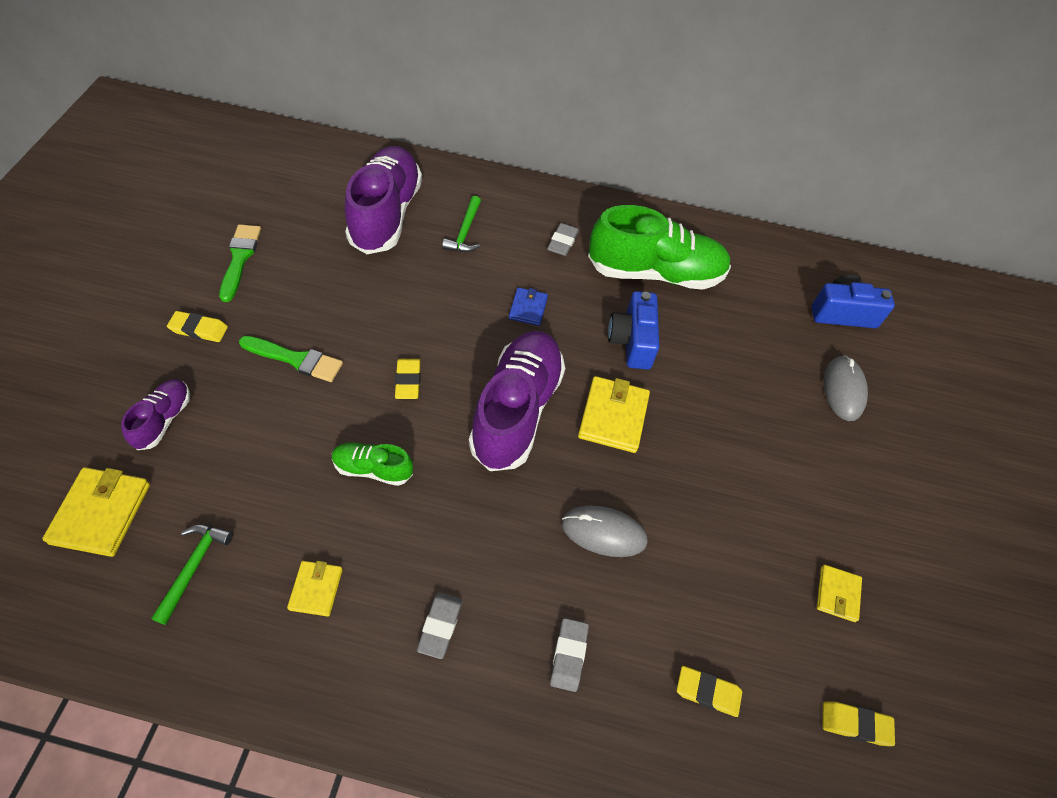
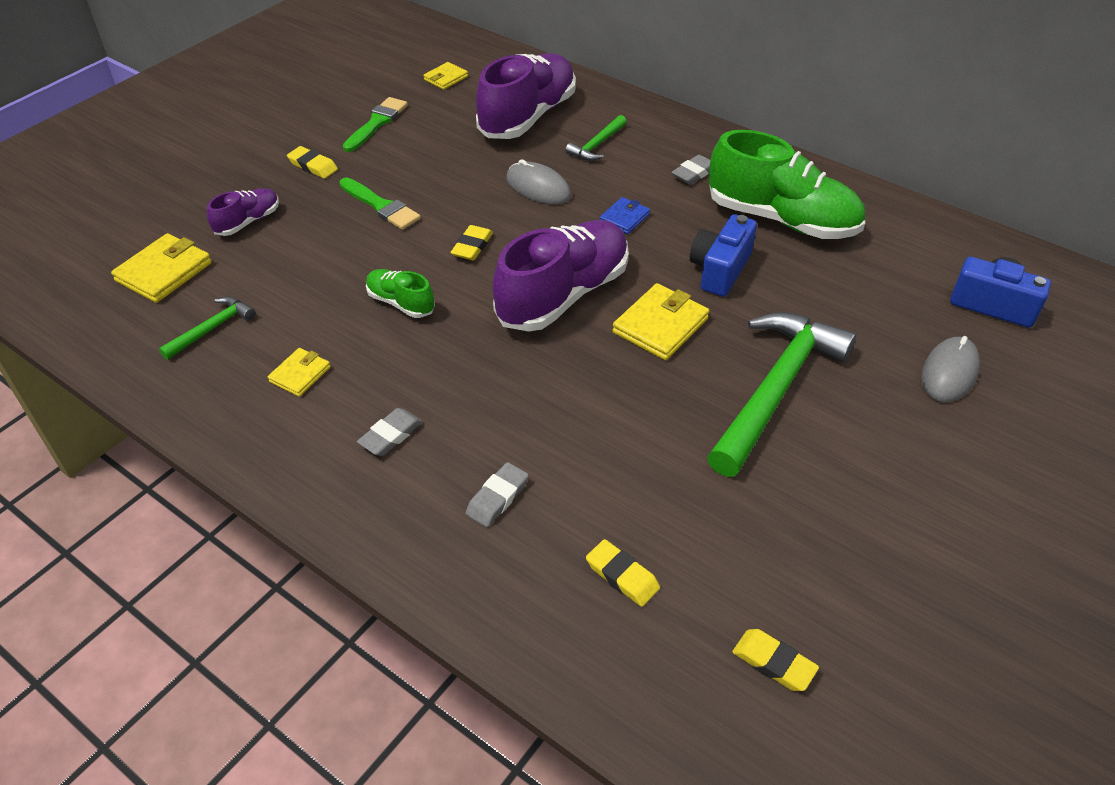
camera: 30 degrees right, 10 degrees down
grey mouse [562,506,648,557] -> grey mouse moved to [506,159,571,204]
yellow wallet [817,565,862,622] -> yellow wallet moved to [423,62,468,90]
none -> green hammer [707,312,856,477]

